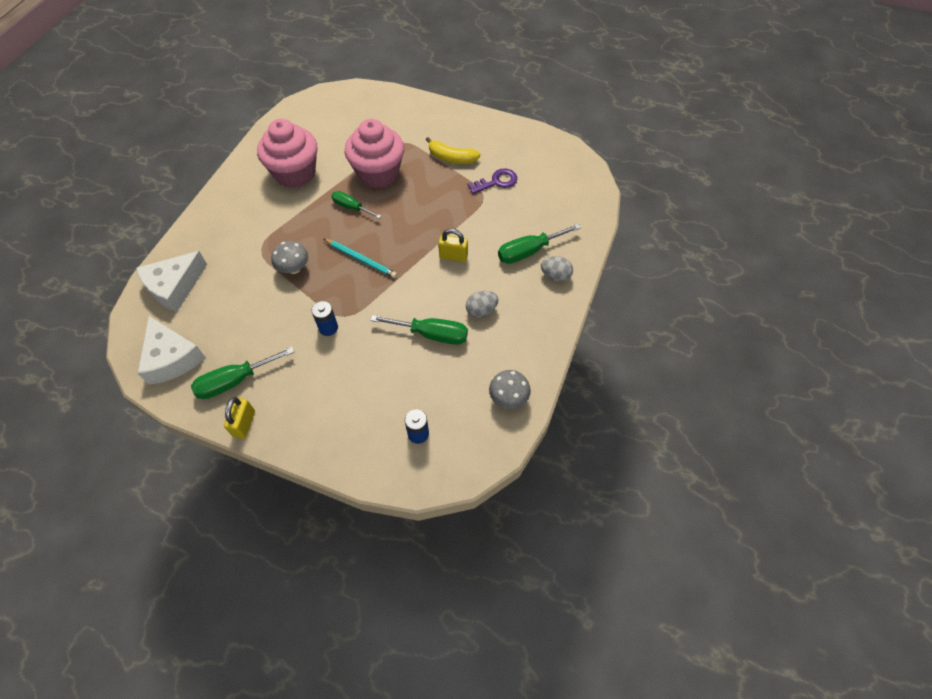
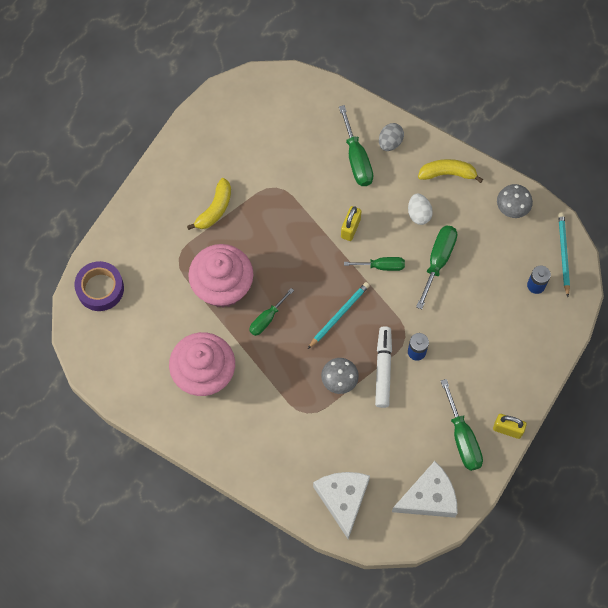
camera: 80 degrees left, 10 degrees up
white cheese [136,251,207,312] -> white cheese turned 150 degrees counterclockwise [313,472,370,539]
grey egg [466,291,499,318] -> white egg [408,193,433,225]
purple key [468,168,517,194] -> none
none -> purple tape [74,261,124,311]
none -> green screwdriver [344,257,405,271]
none -> white marker [375,326,392,408]
none -> yellow banana [418,159,483,183]
none -> turquoise pencil [558,212,570,297]

